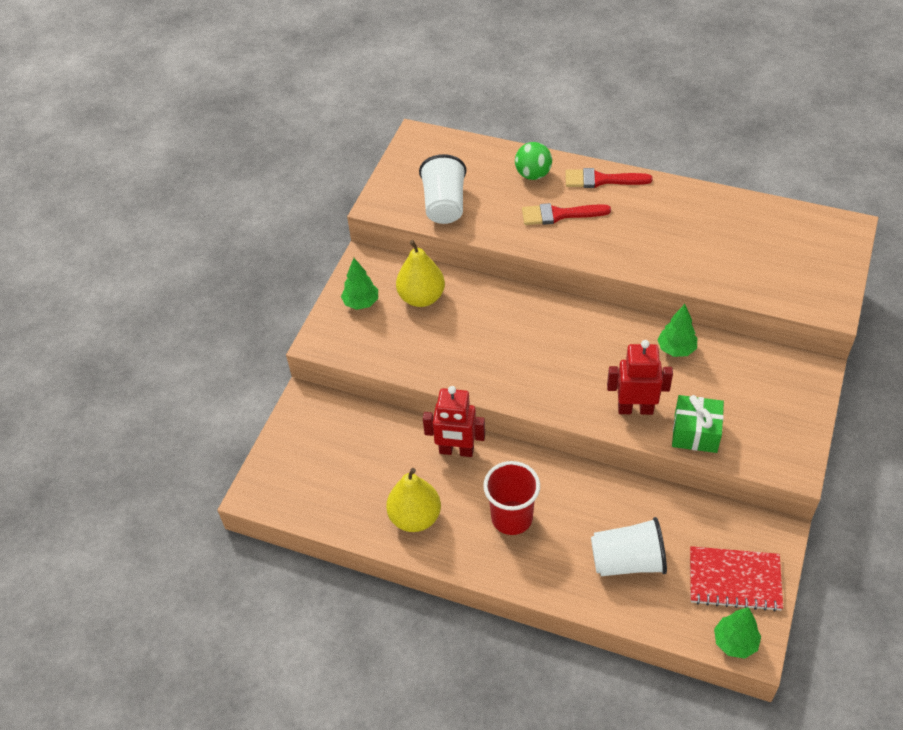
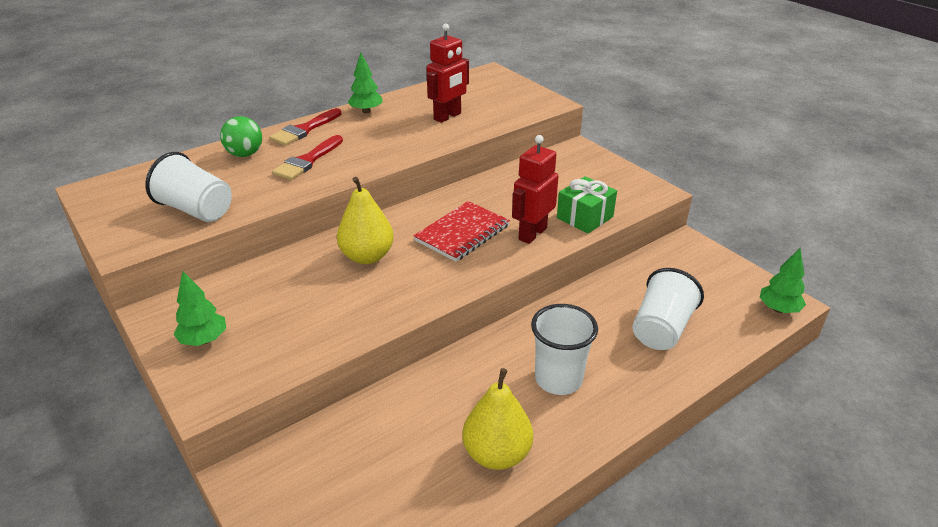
camera: 60 degrees left, 15 degrees down
yellow pear [396,240,445,307] -> yellow pear moved to [337,177,394,264]
red robot [423,386,485,457] -> red robot moved to [426,24,469,123]
red cup [483,461,540,535] -> white cup [531,304,598,395]
green tree [657,304,697,357] -> green tree moved to [348,52,383,113]
red notebook [690,546,783,612] -> red notebook moved to [414,201,510,262]

